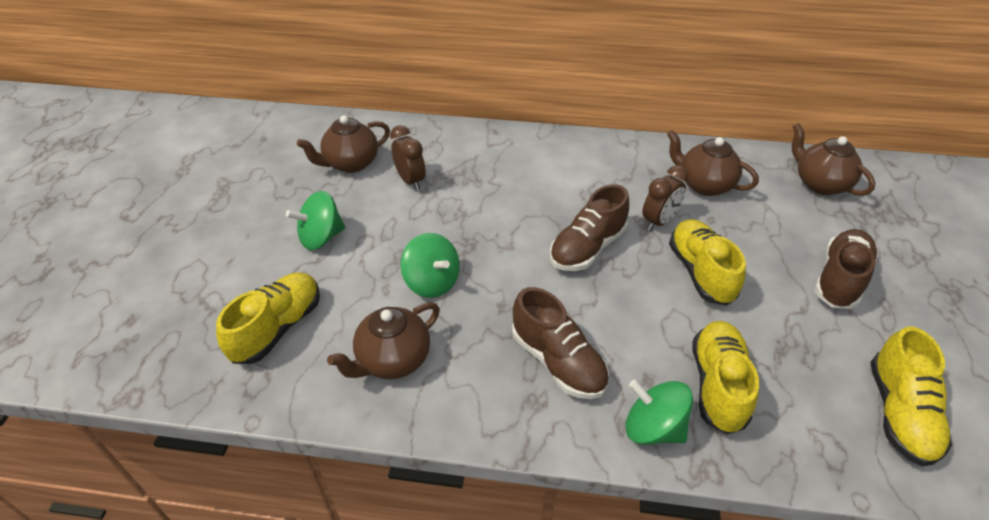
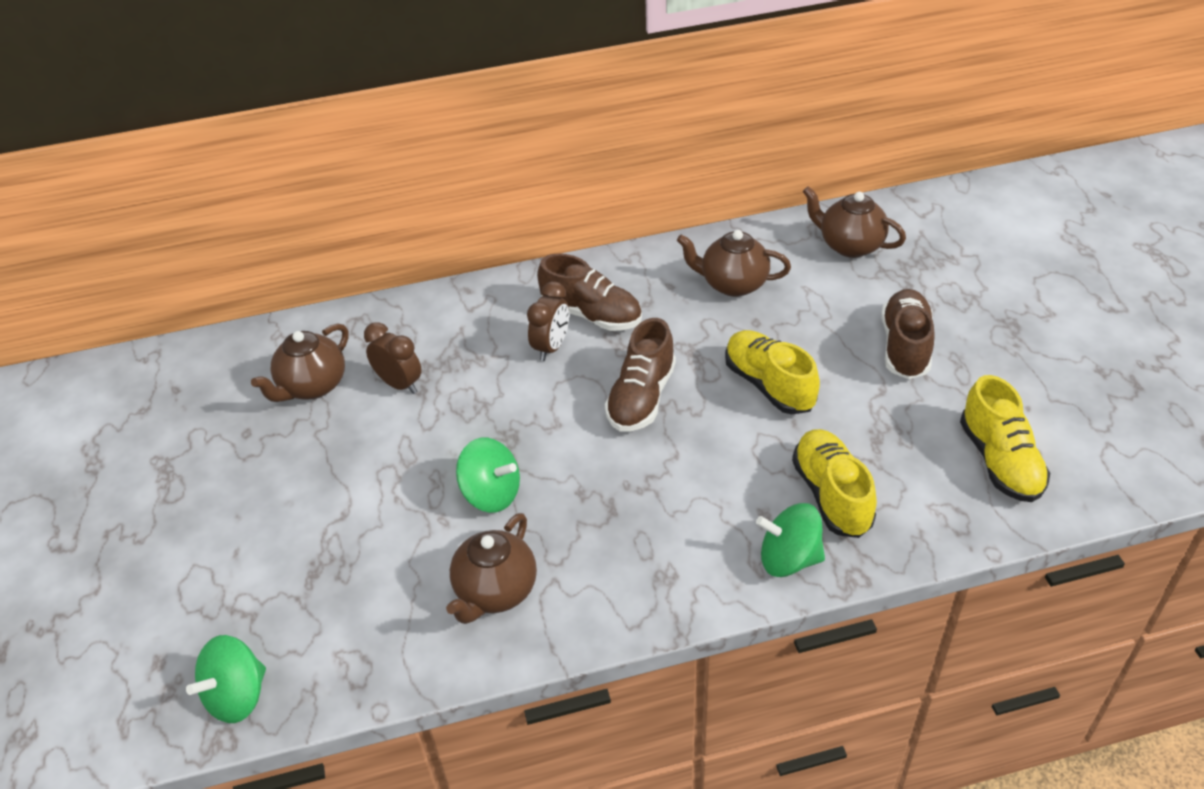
camera: 20 degrees left, 0 degrees up
yellow shoe [216,272,320,364] -> none
green spinning top [286,191,345,250] -> green spinning top moved to [186,635,266,723]
brown shoe [512,287,609,399] -> brown shoe moved to [537,253,642,331]
brown clock [642,165,689,231] -> brown clock moved to [527,281,569,361]

